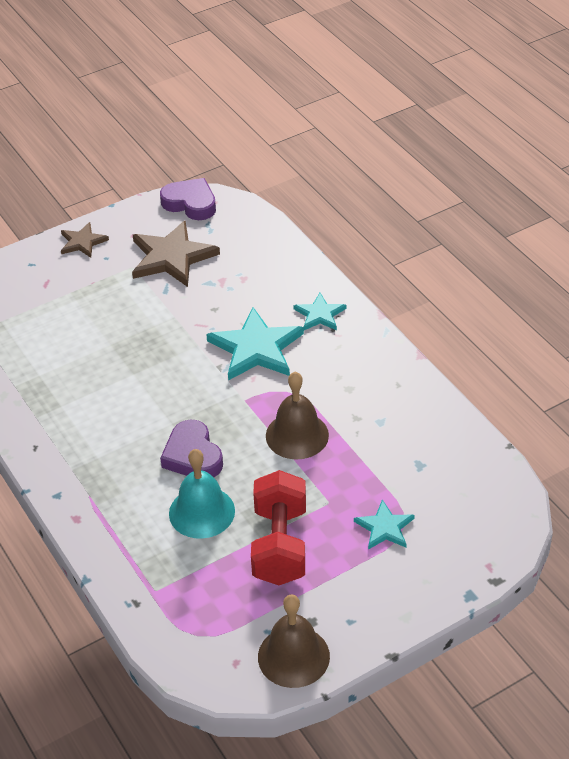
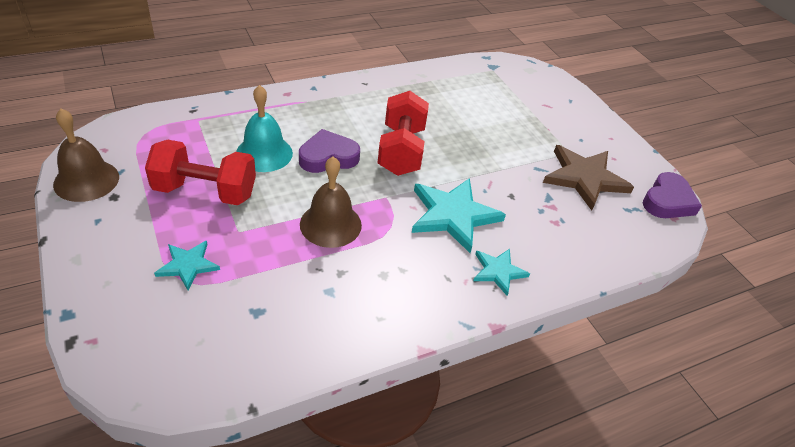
camera: 90 degrees right, 0 degrees up
brown star [61,222,109,258] -> none
none -> red dumbbell [378,91,429,176]

